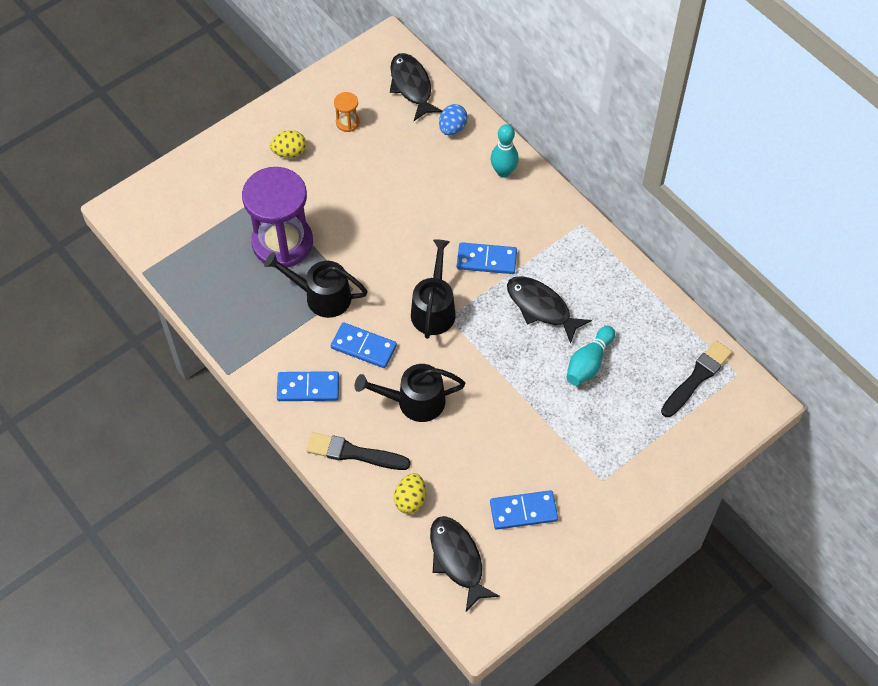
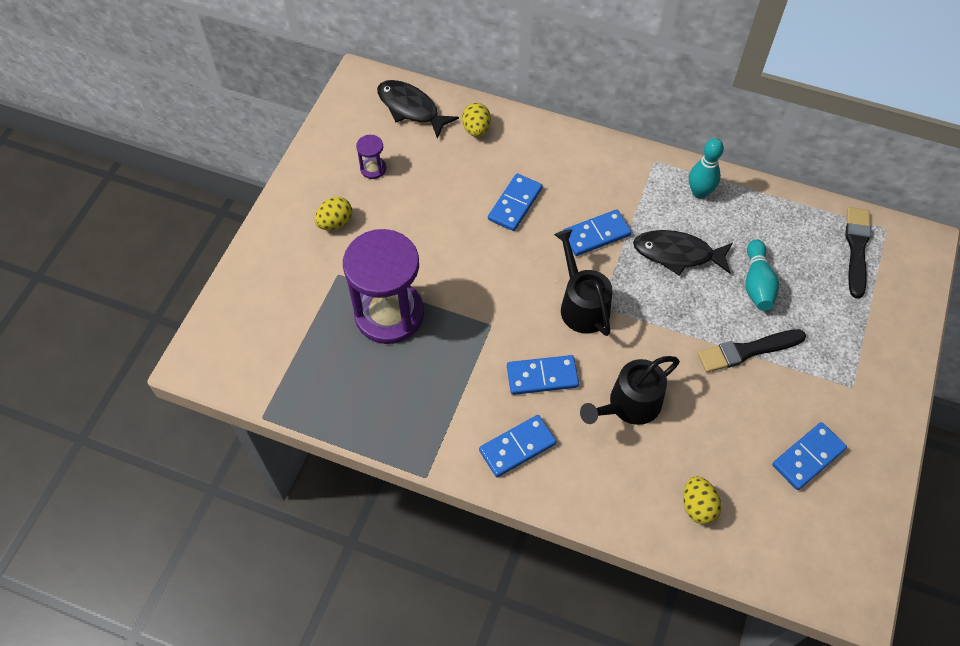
camera: 30 degrees left, 0 degrees up
black watering can [264,252,368,318] -> none
black brush [306,432,411,470] -> black brush moved to [698,329,806,373]
orange hourglass [334,92,360,132] -> purple hourglass [356,135,386,179]
black fish [430,516,500,612] -> none
blue egg [439,104,468,135] -> yellow egg [462,103,491,137]
turquoise bowling pin [491,124,519,177] -> turquoise bowling pin moved to [689,138,724,199]
none -> blue domino [488,173,543,231]

